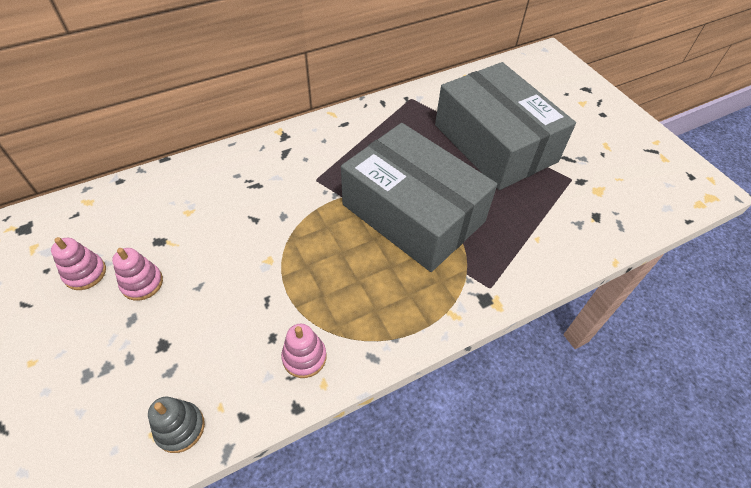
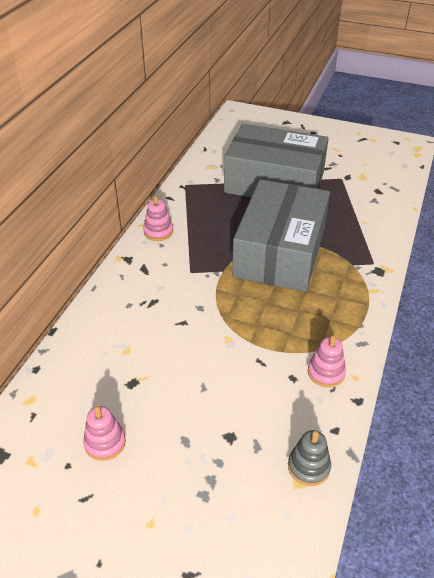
camera: 40 degrees left, 10 degrees down
pink stacking toy [112,248,163,301] -> pink stacking toy moved to [143,196,173,241]
grey box [341,123,497,272] -> grey box turned 75 degrees counterclockwise [232,179,330,292]

